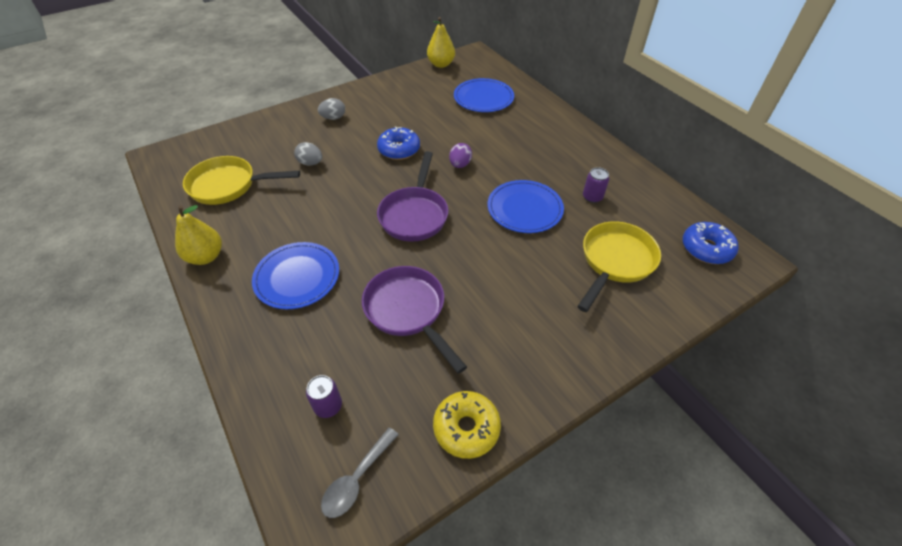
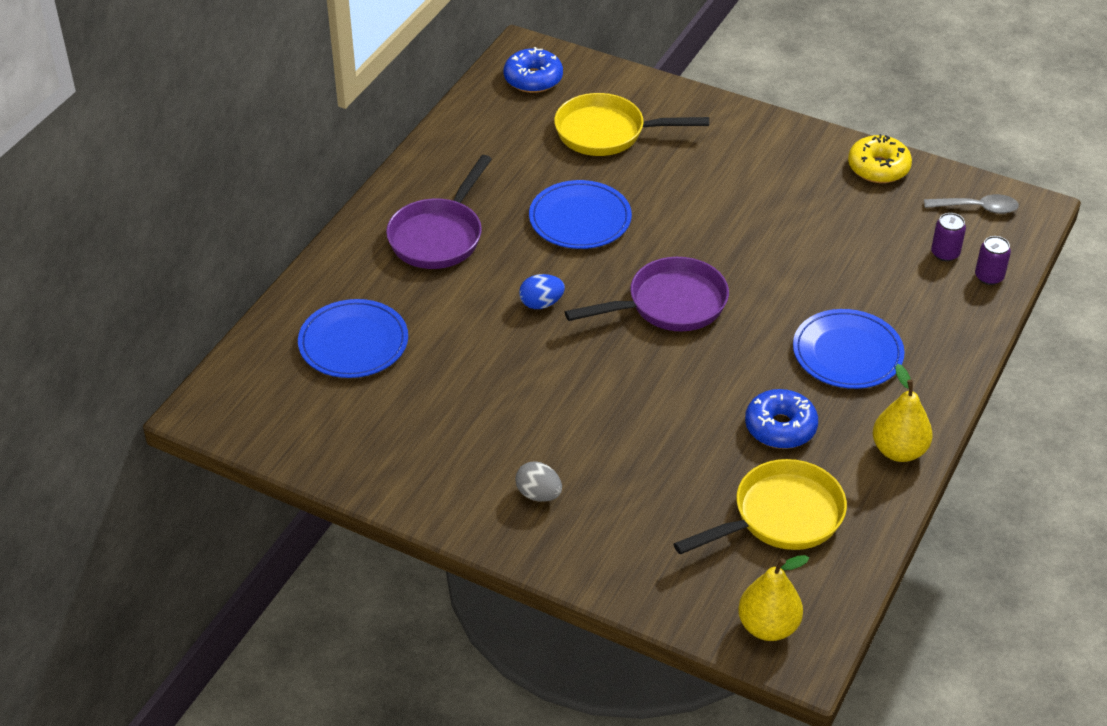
camera: 120 degrees left, 5 degrees down
yellow pan [183,156,300,205] -> yellow pan turned 90 degrees counterclockwise [673,459,847,555]
grey egg [294,142,322,166] -> none
purple pan [362,266,467,374] -> purple pan moved to [386,155,492,269]
blue donut [377,126,420,160] -> blue donut moved to [745,389,818,449]
yellow pear [427,17,455,68] -> yellow pear moved to [738,555,809,641]
purple egg [449,143,472,168] -> blue egg [519,274,565,309]
purple can [583,167,609,203] -> purple can moved to [975,236,1011,285]

